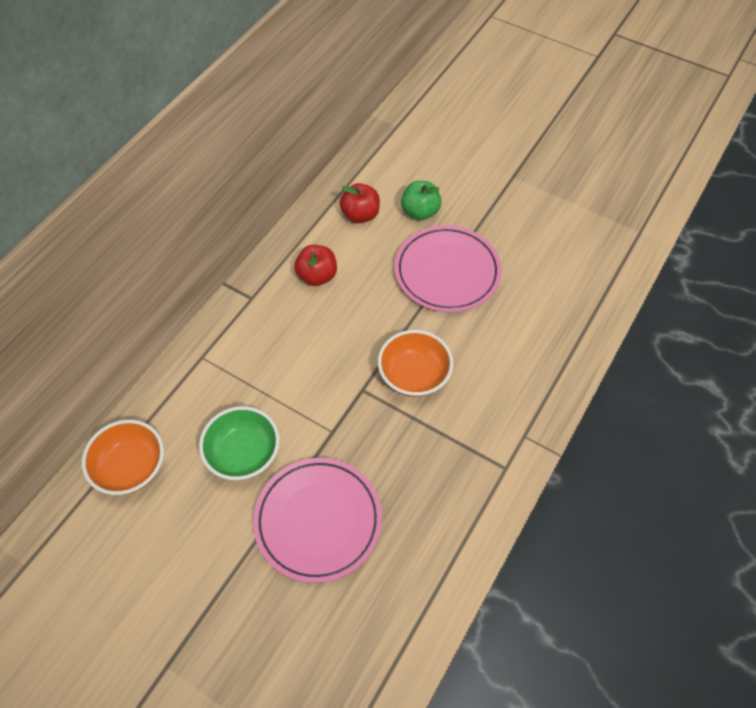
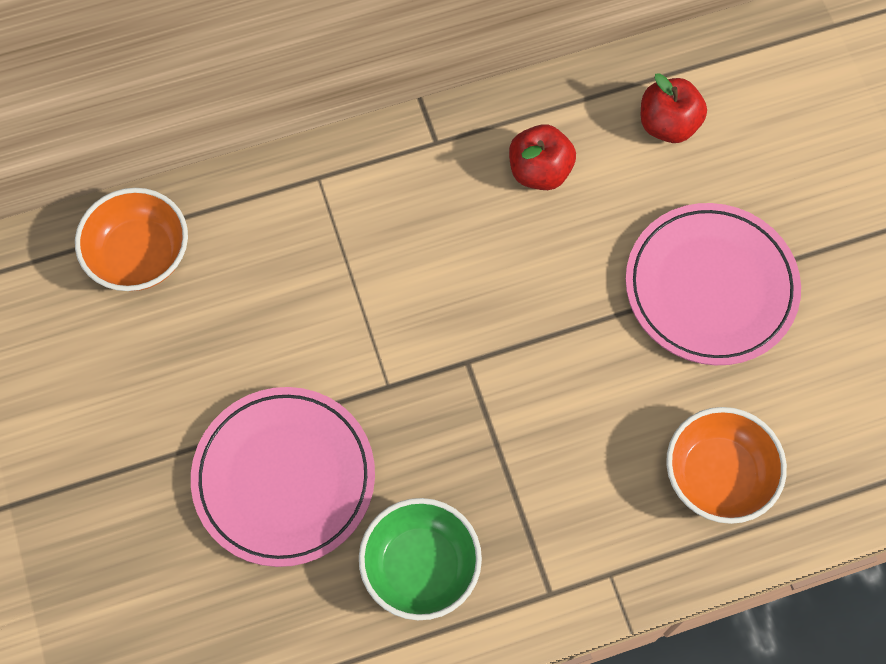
camera: 40 degrees right, 10 degrees up
green bowl [199,406,280,480] -> green bowl moved to [359,498,482,620]
orange bowl [378,330,453,397] -> orange bowl moved to [666,407,787,524]
green apple [401,181,442,220] -> none

